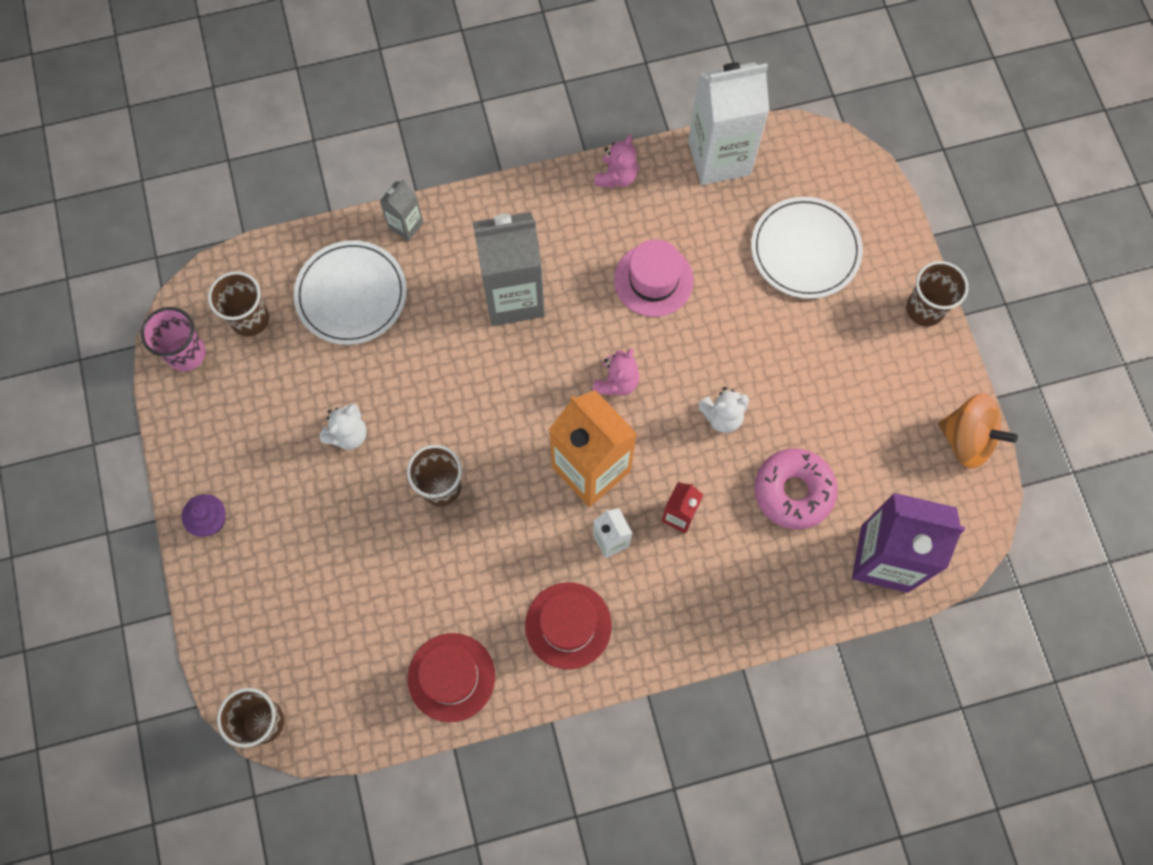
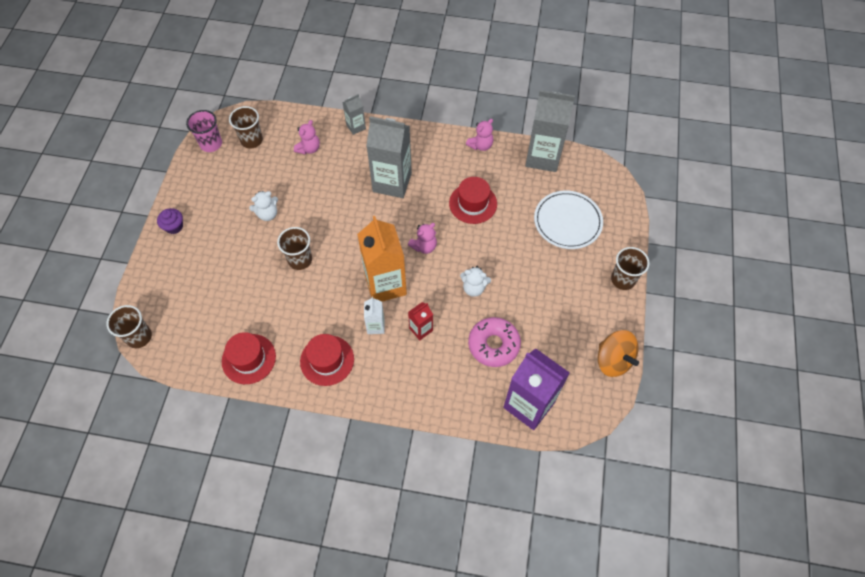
camera: 25 degrees right, 10 degrees down
white plate [294,240,407,345] -> pink teddy bear [294,120,320,155]
pink hat [614,239,694,317] -> red hat [449,177,497,224]
white carton [688,62,769,185] -> grey carton [525,90,575,172]

